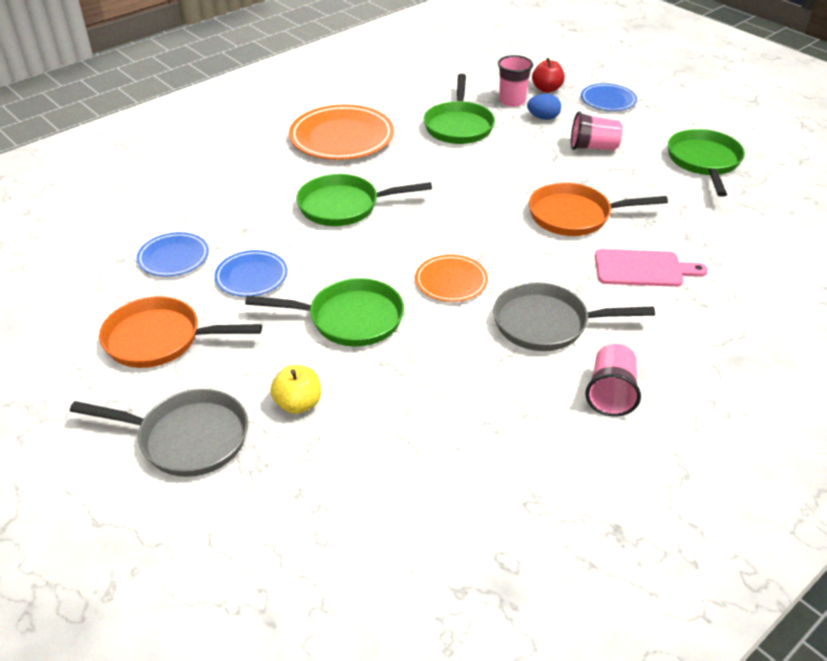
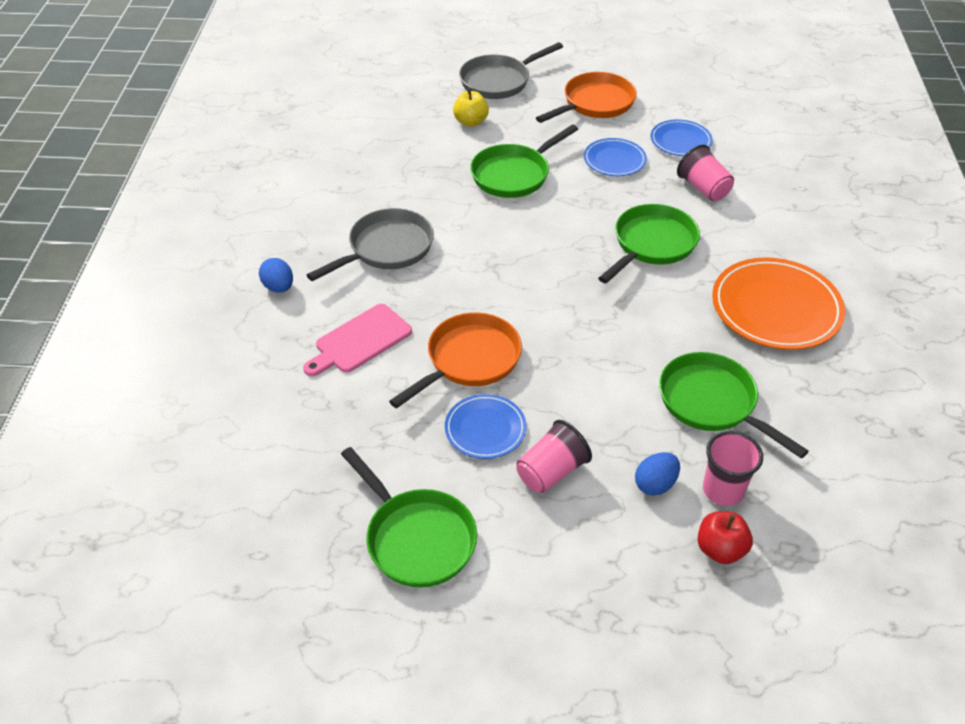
camera: 135 degrees right, 5 degrees up
orange plate [415,255,488,302] -> none
blue plate [581,83,637,111] -> blue plate moved to [445,394,526,459]
pink cup [585,344,641,417] -> pink cup moved to [677,145,734,201]
none -> blue egg [259,258,293,293]

